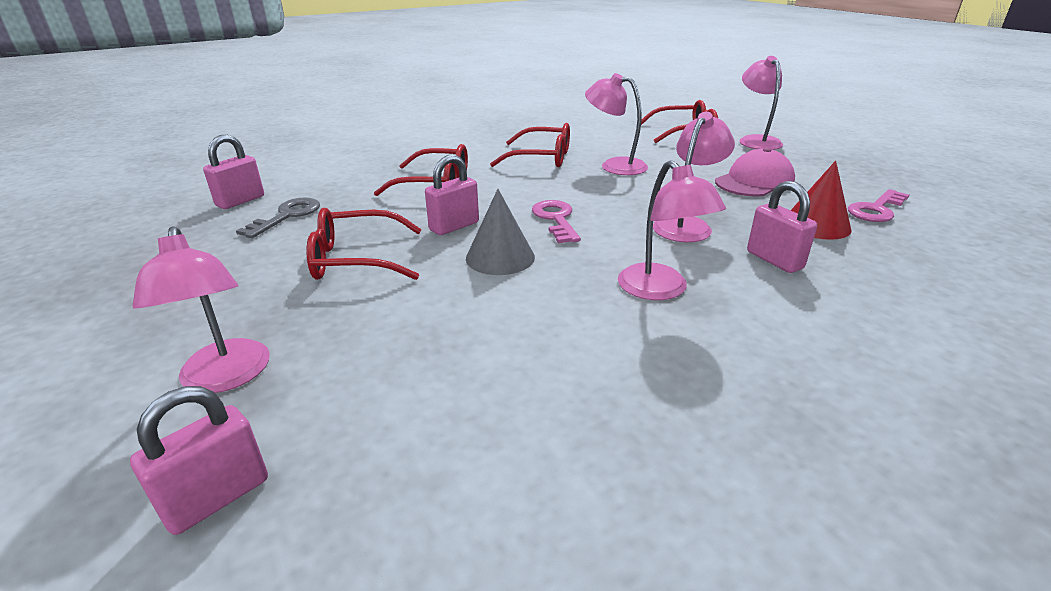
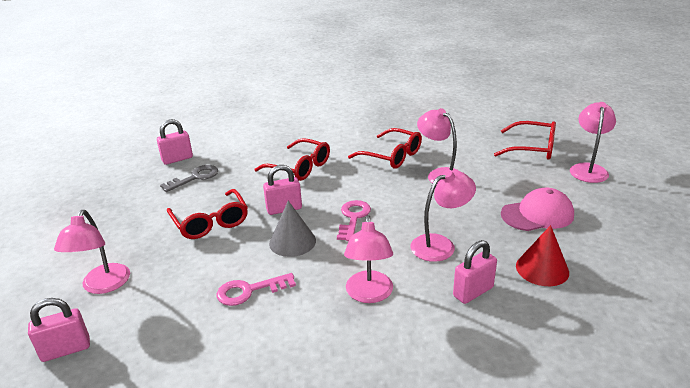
camera: 25 degrees right, 0 degrees up
red glasses [307,208,422,280] -> red glasses turned 135 degrees counterclockwise [166,189,248,239]
pink padlock [747,181,817,273] -> pink padlock turned 60 degrees clockwise [453,240,497,304]
pink key [848,189,909,222] -> pink key moved to [217,273,296,306]

